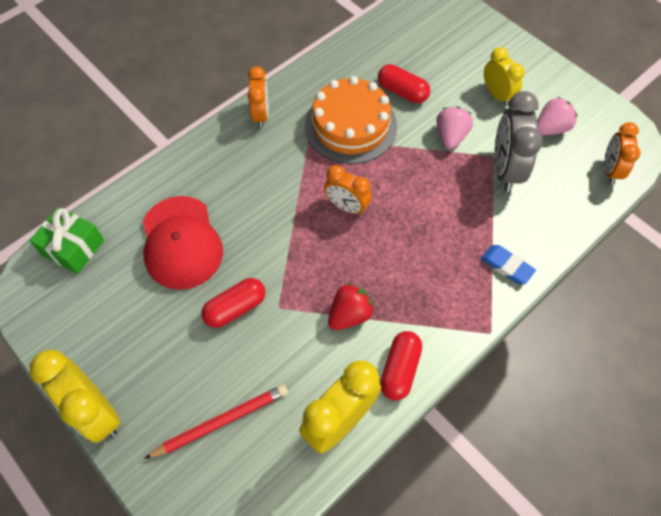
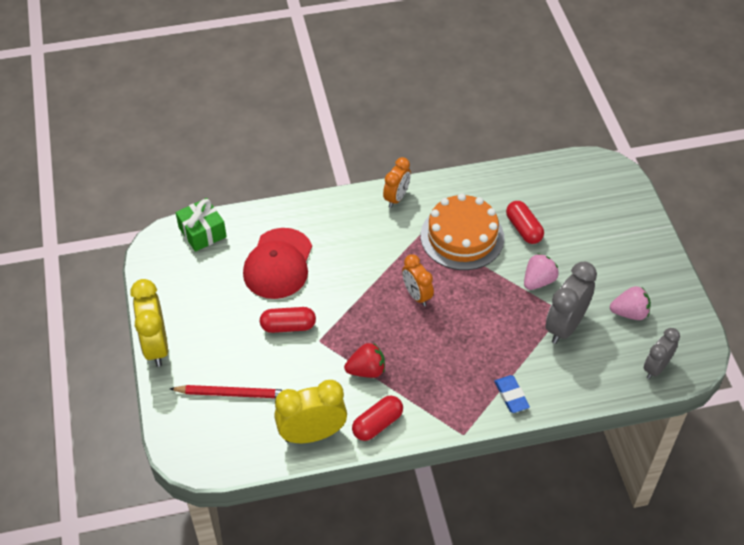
camera: 30 degrees right, 10 degrees down
yellow clock [484,47,525,106] -> none
orange clock [604,122,640,184] -> grey clock [644,328,680,379]

